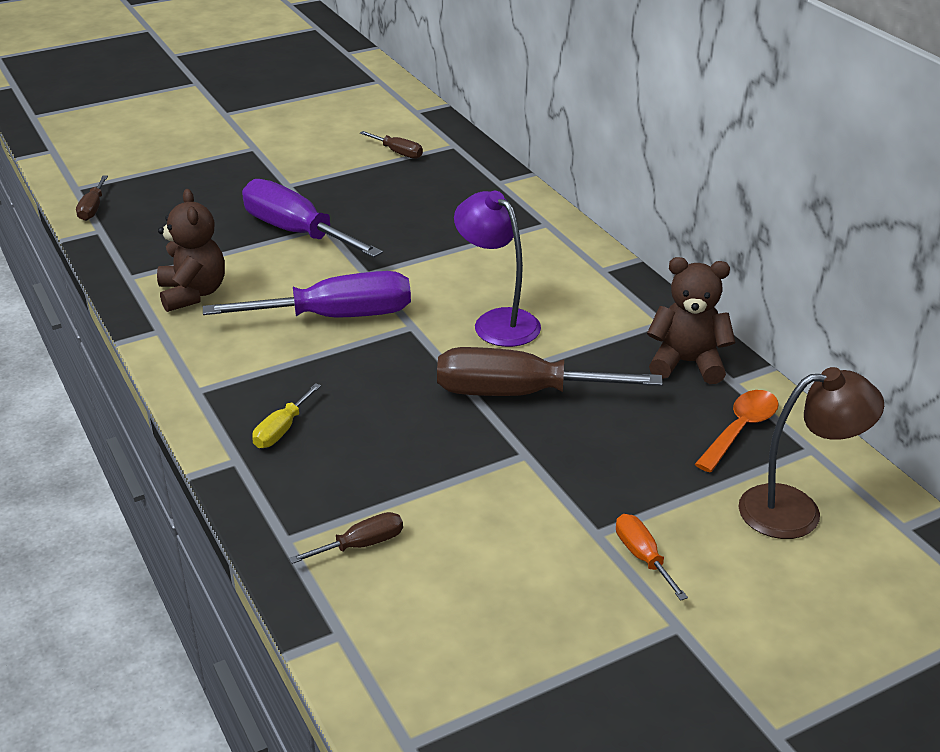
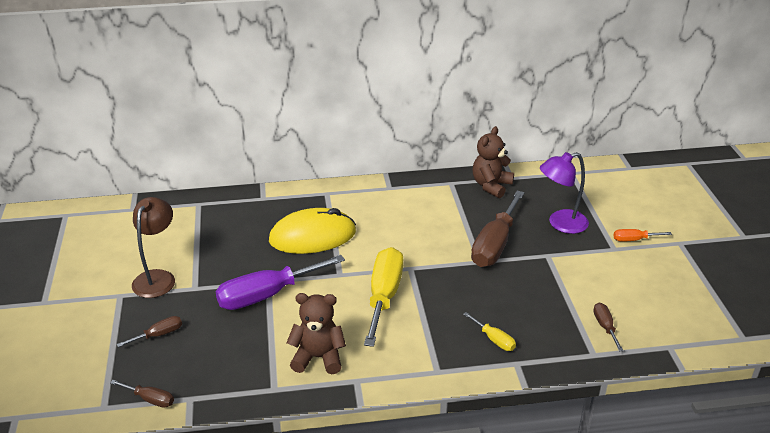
camera: 70 degrees left, 0 degrees up
purple screwdriver [203,271,411,318] -> yellow screwdriver [364,247,403,347]
brown screwdriver [360,131,423,159] -> brown screwdriver moved to [117,316,182,347]
purple lamp [454,191,541,347] -> purple lamp moved to [540,152,589,234]
orange spoon [695,390,779,472] -> none
brown lamp [738,367,884,539] -> brown lamp moved to [132,197,175,298]
none -> yellow mouse [269,208,356,254]

